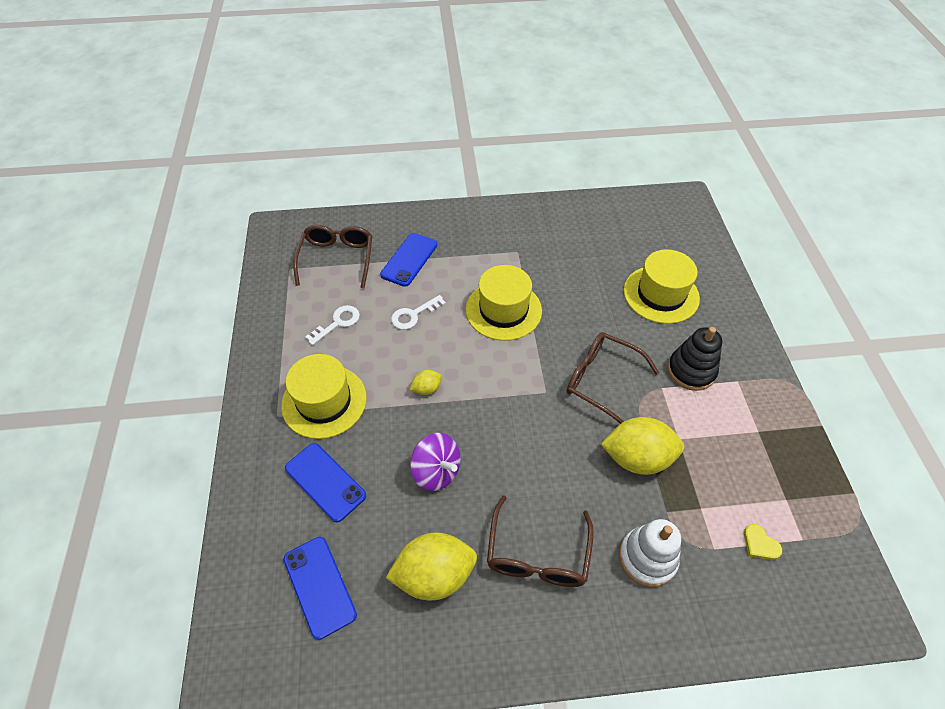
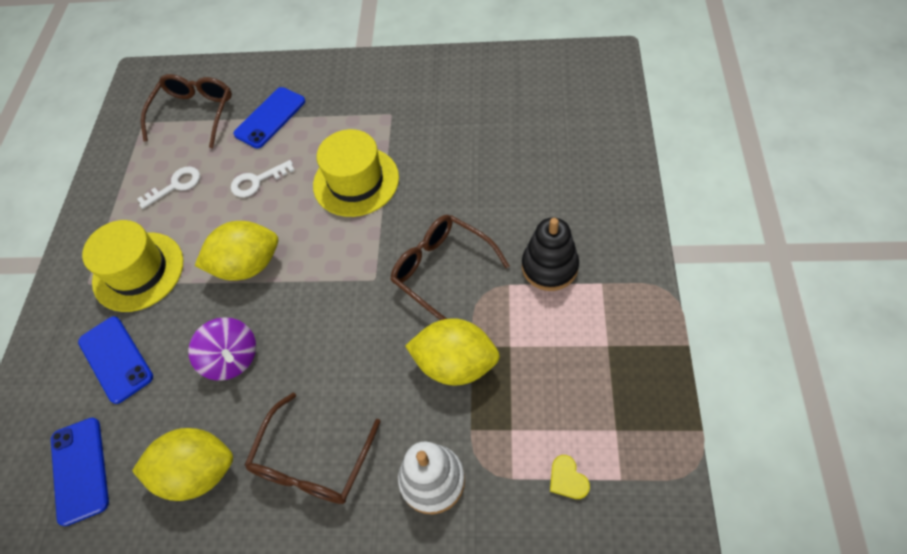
camera: 15 degrees right, 5 degrees up
yellow lemon [410,370,442,395] -> yellow lemon [195,221,278,281], size x2.11
yellow hat [624,249,700,324] -> none

